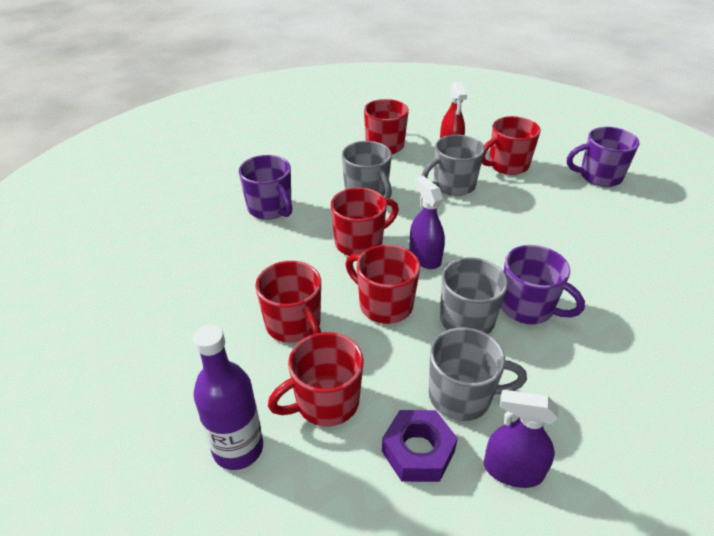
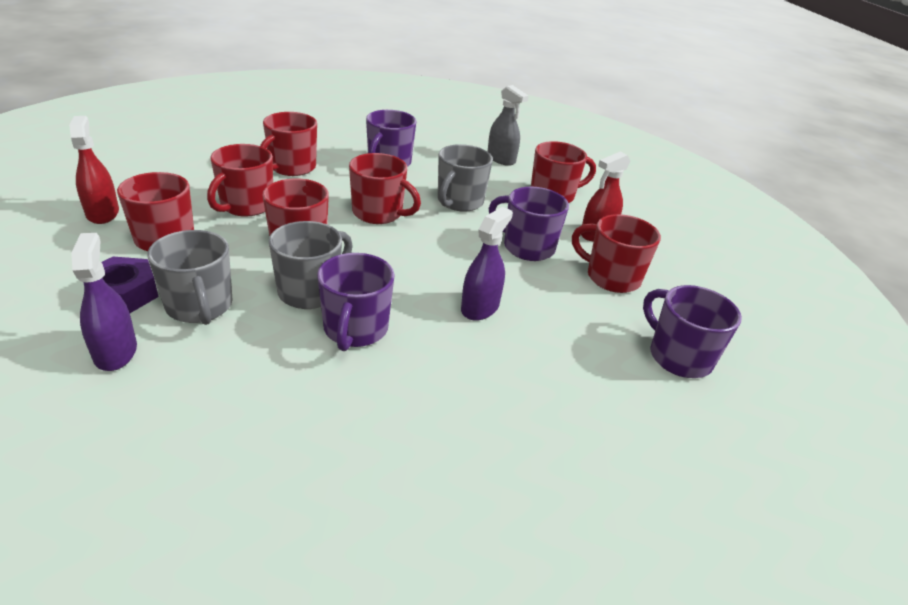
camera: 55 degrees right, 5 degrees down
purple bottle [193,325,263,470] -> red spray bottle [69,116,119,224]
purple spray bottle [409,176,445,269] -> purple spray bottle moved to [461,207,513,321]
grey mug [422,134,485,196] -> purple mug [489,187,569,261]
none -> red mug [260,112,317,176]
none -> grey spray bottle [487,85,529,166]

